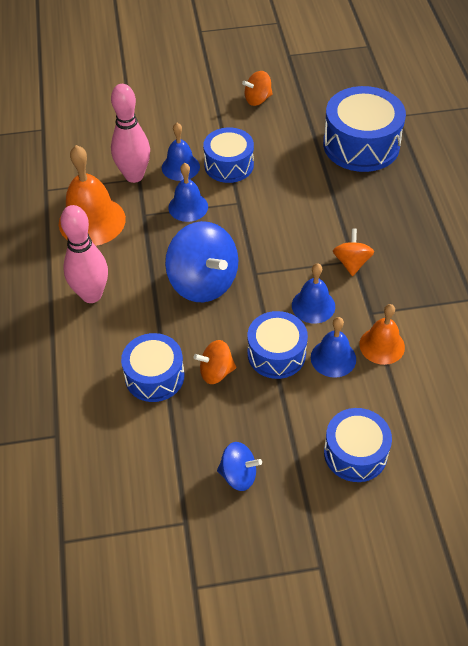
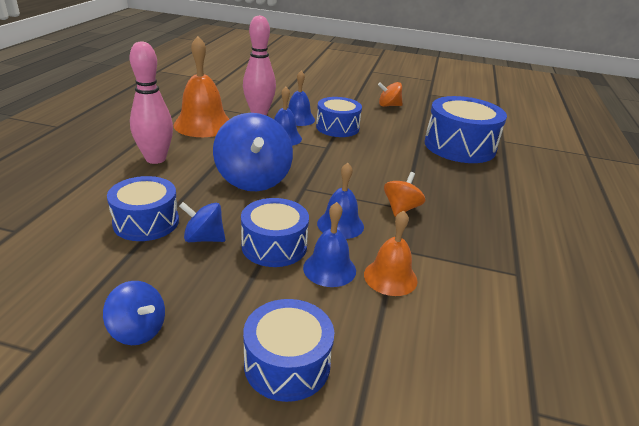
camera: 20 degrees right, 20 degrees down
orange spinning top [193,340,236,384] -> blue spinning top [179,202,225,242]

